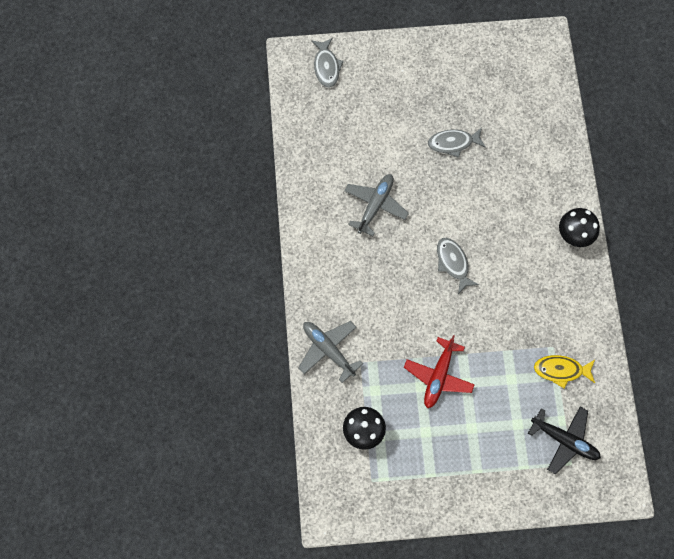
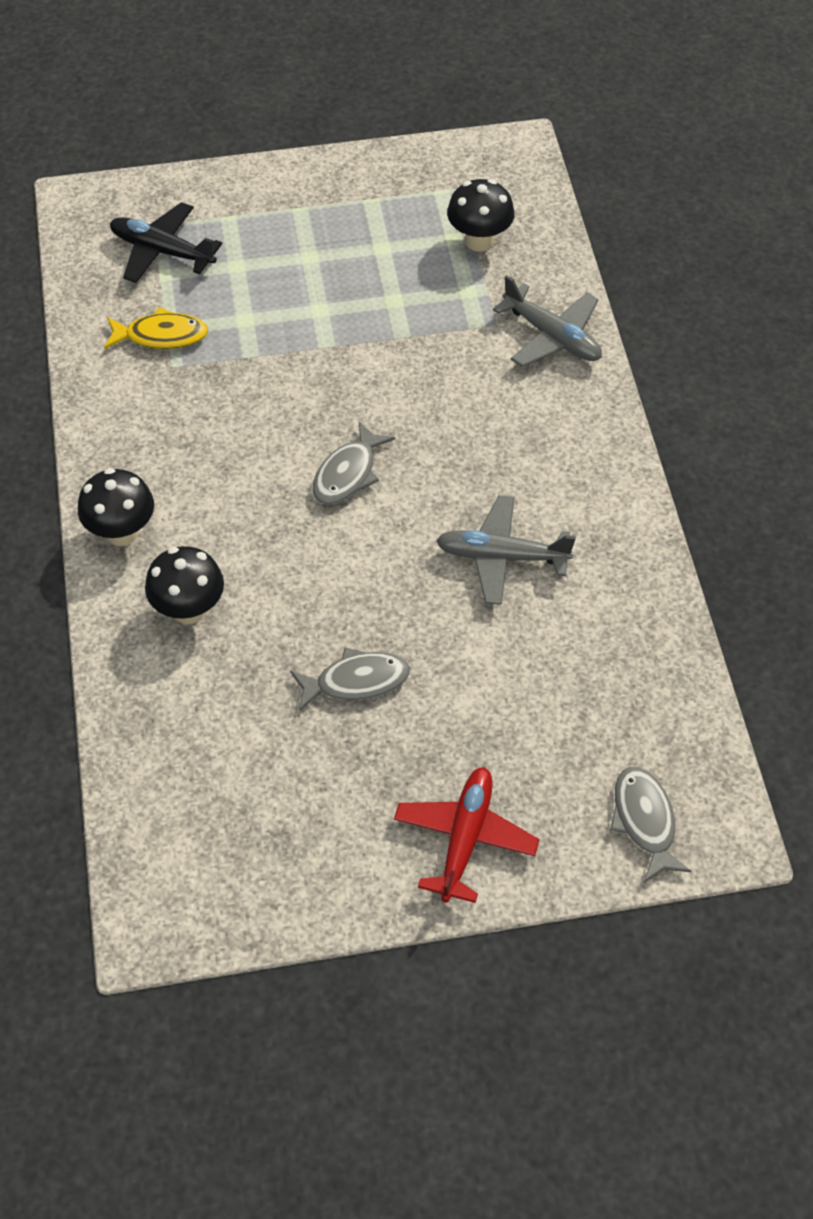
camera: 175 degrees right, 15 degrees down
grey plane [344,174,409,236] -> grey plane turned 75 degrees clockwise [436,495,576,605]
red plane [404,335,475,408] -> red plane moved to [394,767,540,903]
grey fish [437,238,479,294] -> grey fish turned 60 degrees clockwise [312,421,395,505]
none -> black mushroom [145,546,224,624]

